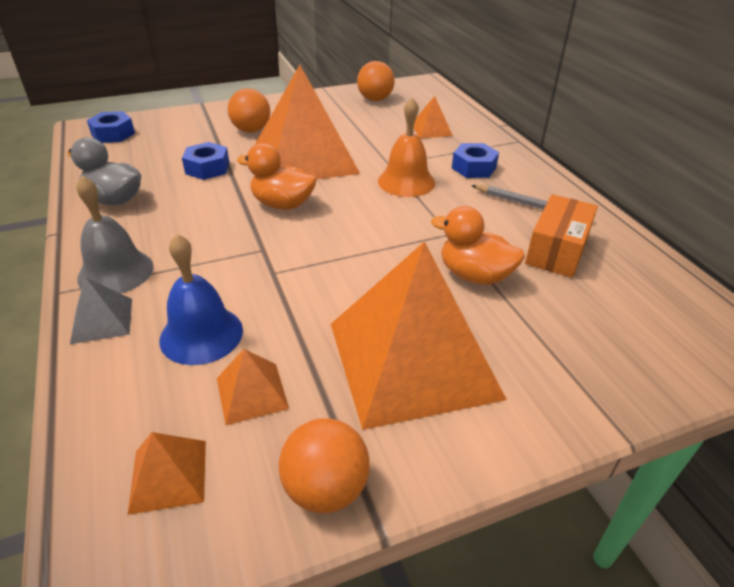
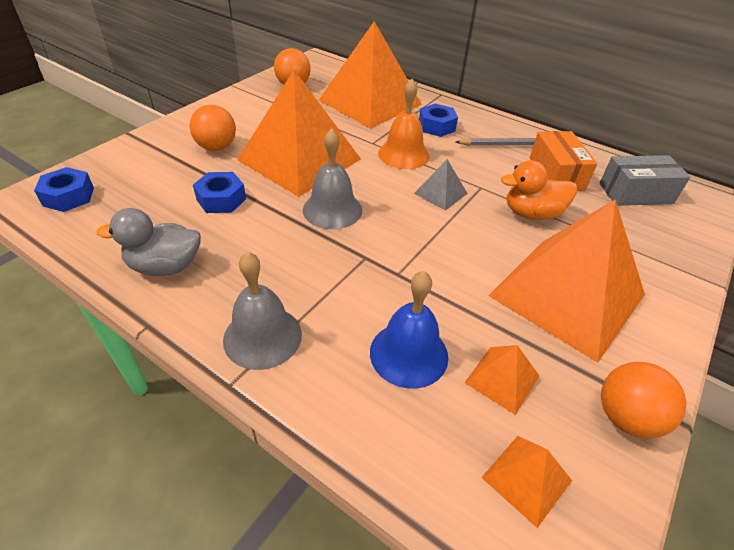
camera: 35 degrees left, 5 degrees up
grey pyramid [70,277,132,344] -> grey pyramid moved to [414,159,468,211]
orange duck [237,143,317,210] -> grey bell [303,128,362,229]
orange pyramid [414,96,453,139] -> orange pyramid [319,21,422,129], size x2.41
none -> grey box [599,155,690,206]

